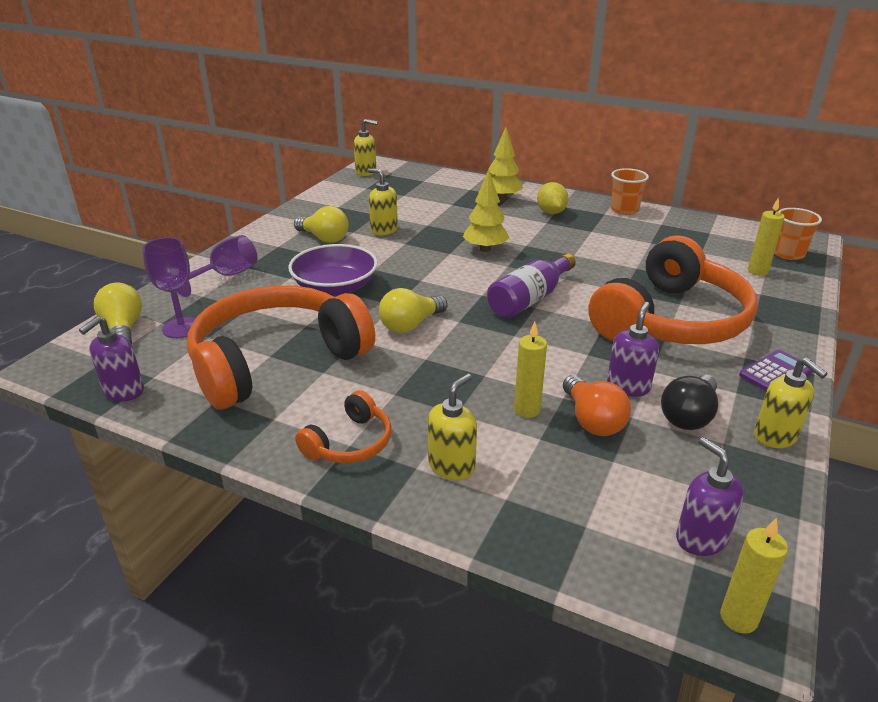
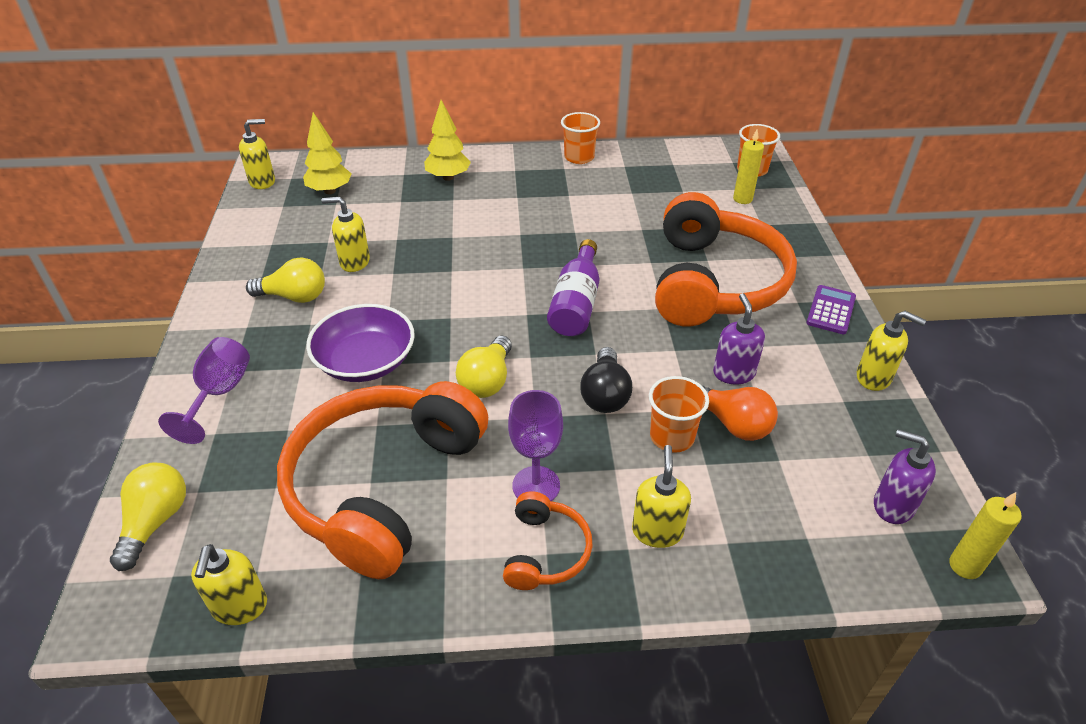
camera: 30 degrees left, 10 degrees up
purple soap dispenser [79,316,144,402] -> yellow soap dispenser [191,544,267,625]
yellow light bulb [94,282,142,344] -> yellow light bulb turned 60 degrees clockwise [110,463,186,571]
purple goblet [142,237,195,338] -> purple goblet moved to [508,390,563,501]
yellow tree [463,169,510,252] -> yellow tree moved to [303,112,351,194]
yellow candle [514,322,547,418] -> orange cup [649,376,709,453]
yellow lemon [537,182,569,214] -> none
black light bulb [661,374,718,430] -> black light bulb moved to [580,347,632,413]

